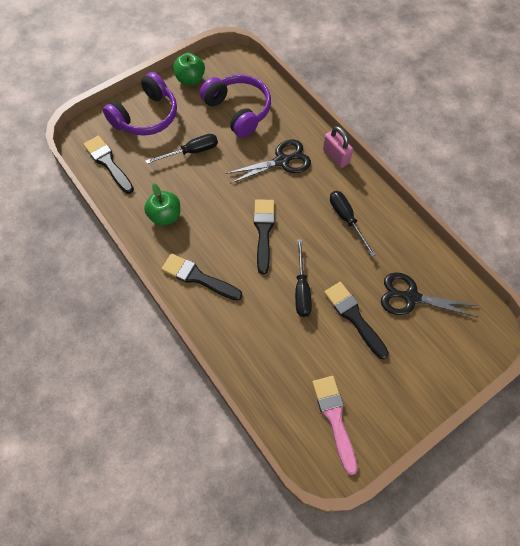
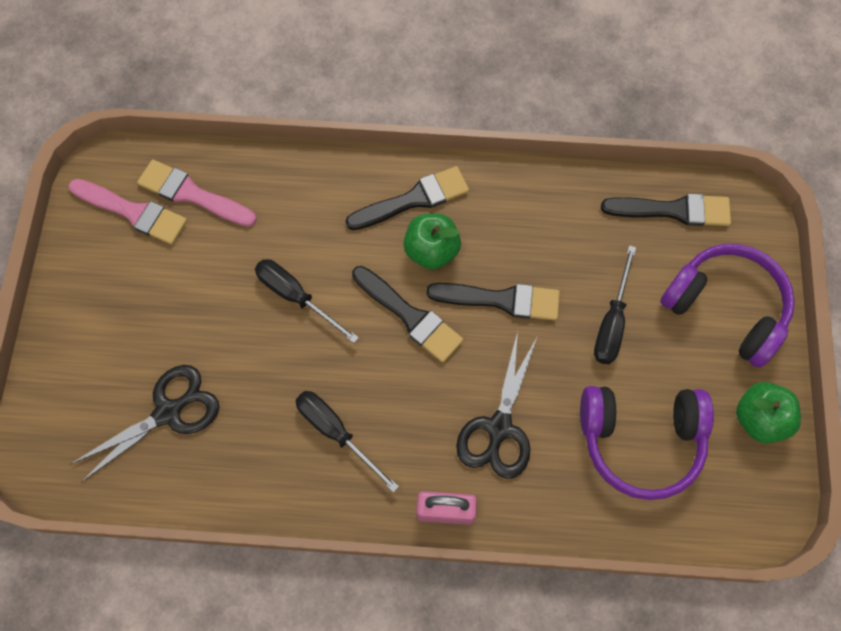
camera: 130 degrees right, 5 degrees up
purple headphones [103,72,177,136] -> purple headphones turned 135 degrees clockwise [660,244,795,368]
green apple [144,183,180,226] -> green apple moved to [403,214,461,270]
black brush [324,282,389,359] -> black brush moved to [426,283,560,321]
black screwdriver [330,191,376,256] -> black screwdriver turned 150 degrees counterclockwise [295,391,399,493]
none -> pink brush [137,160,257,227]

